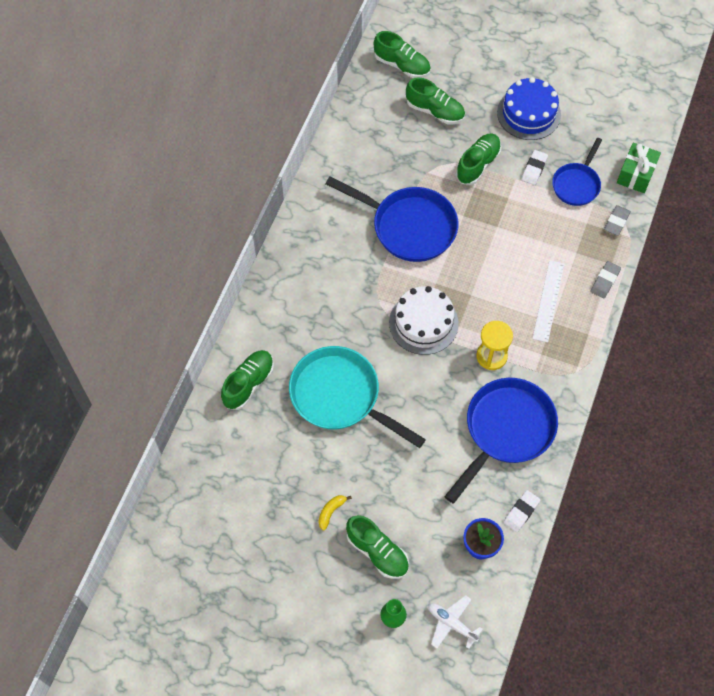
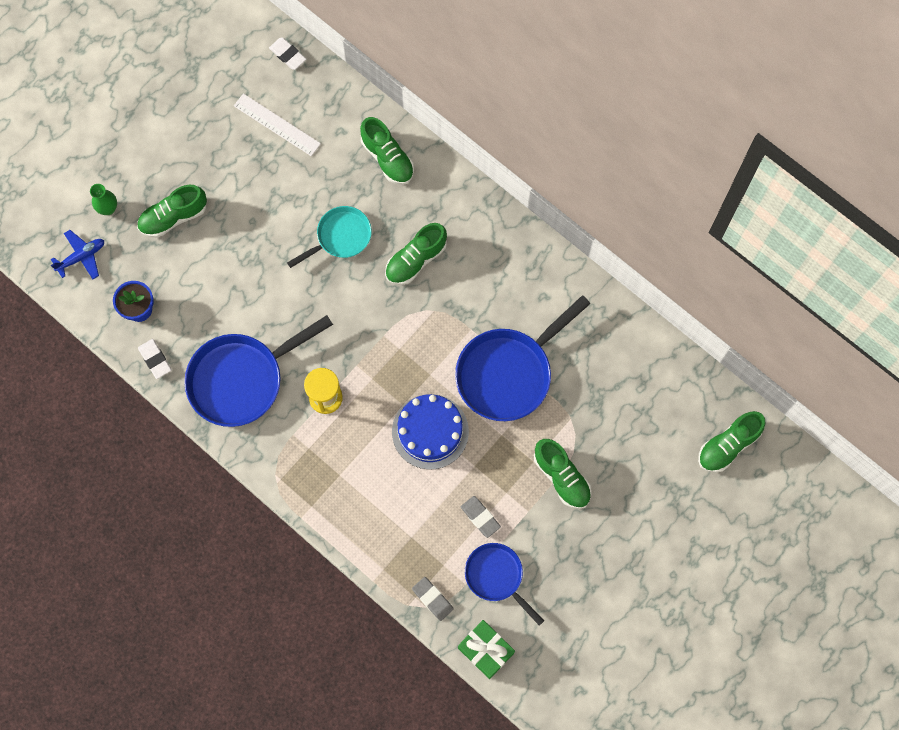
camera: 110 degrees right, 10 degrees up
turquoise pan [289,346,426,448] -> turquoise pan [287,206,372,268], size x0.59
yellow banana [319,495,352,531] -> none
white cake [389,286,459,355] -> none
green shoe [406,77,465,124] -> green shoe moved to [385,223,447,285]
white plane [429,595,483,649] -> blue plane [51,230,104,279]
blue pan [444,378,558,504] -> blue pan turned 90 degrees clockwise [184,315,333,427]
blue cake [497,77,561,140] -> blue cake moved to [392,394,469,470]
white eraser [521,150,548,185] -> white eraser moved to [269,38,306,70]
white ruler [532,260,564,343] -> white ruler moved to [234,93,321,156]
grey eraser [590,261,621,299] -> grey eraser moved to [461,496,501,538]

